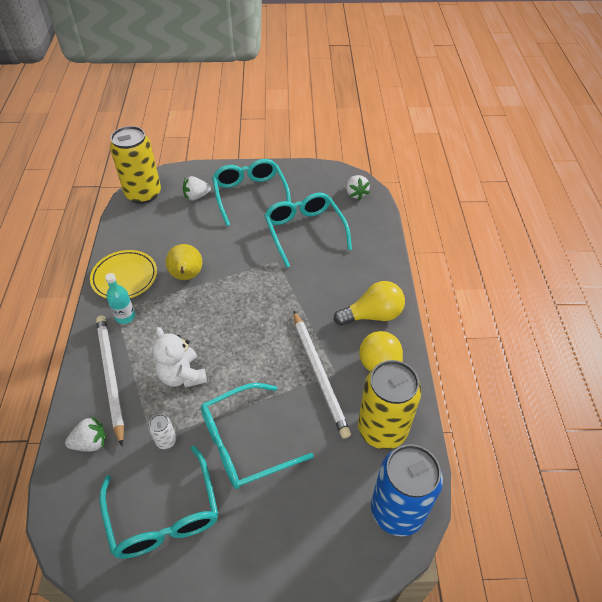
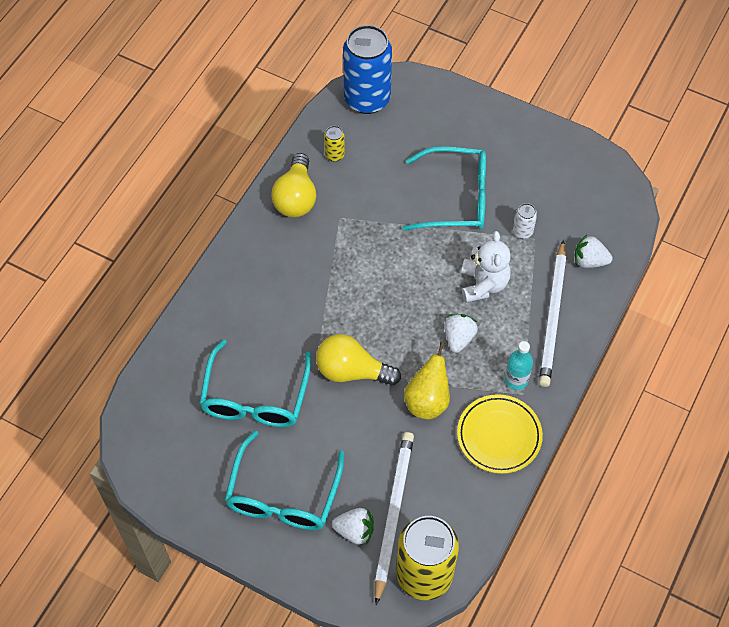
camera: 150 degrees left, 10 degrees up
turquoise glasses [99,446,218,559] -> none
white pencil [293,310,351,439] -> white pencil moved to [375,432,414,605]
yellow light bulb [334,281,405,326] -> yellow light bulb moved to [316,334,401,386]
white strawberry [346,175,370,200] -> white strawberry moved to [445,314,478,353]
yellow can [358,360,421,450] -> yellow can [324,126,345,161], size x0.42

